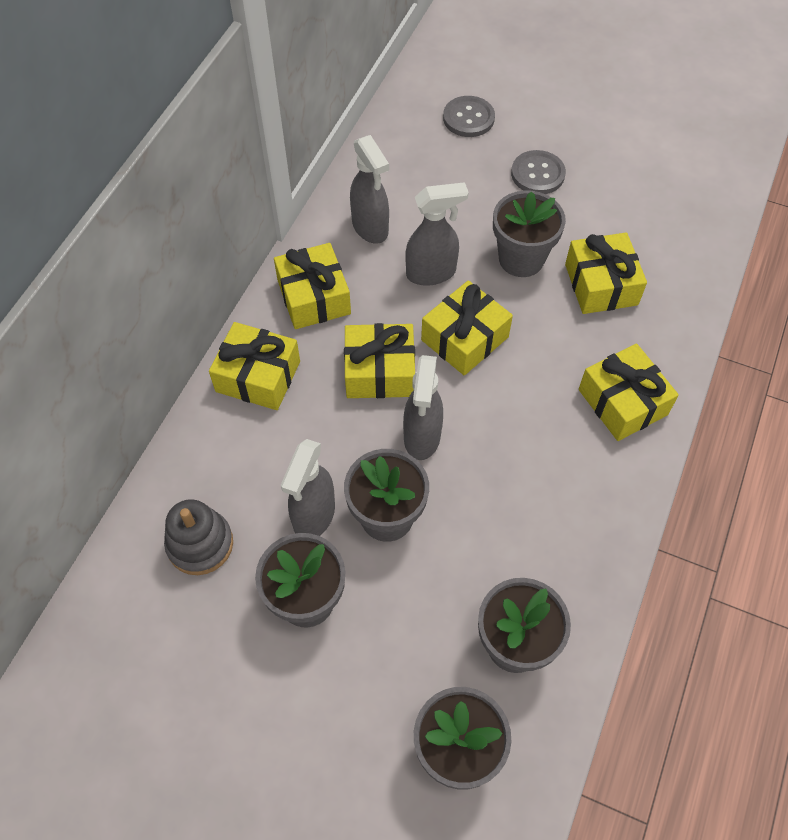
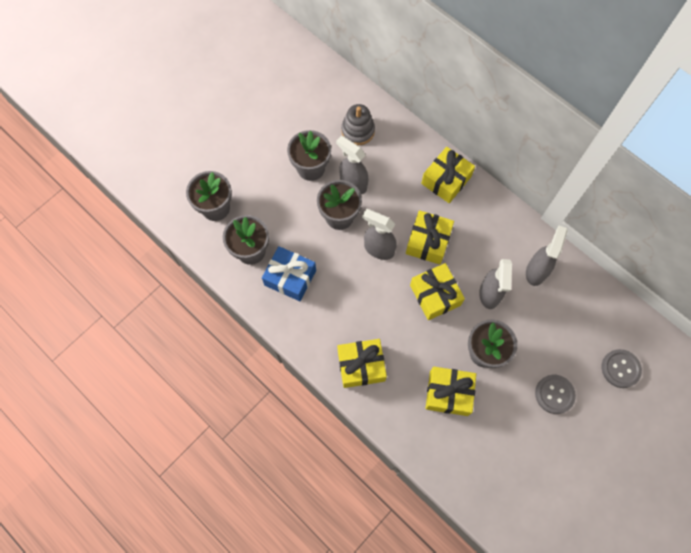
camera: 110 degrees right, 10 degrees up
yellow gift [274,243,351,329] -> none
grey spray bottle [350,135,389,244] -> grey spray bottle turned 120 degrees clockwise [526,225,568,286]
none -> blue gift [262,246,316,301]

